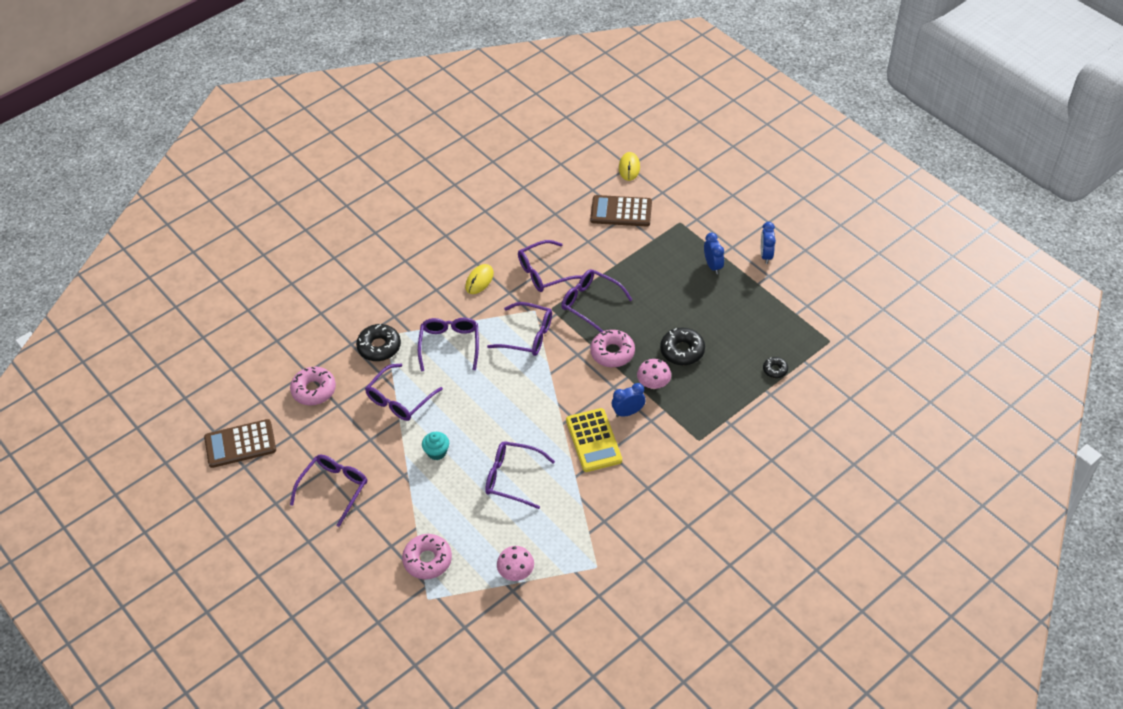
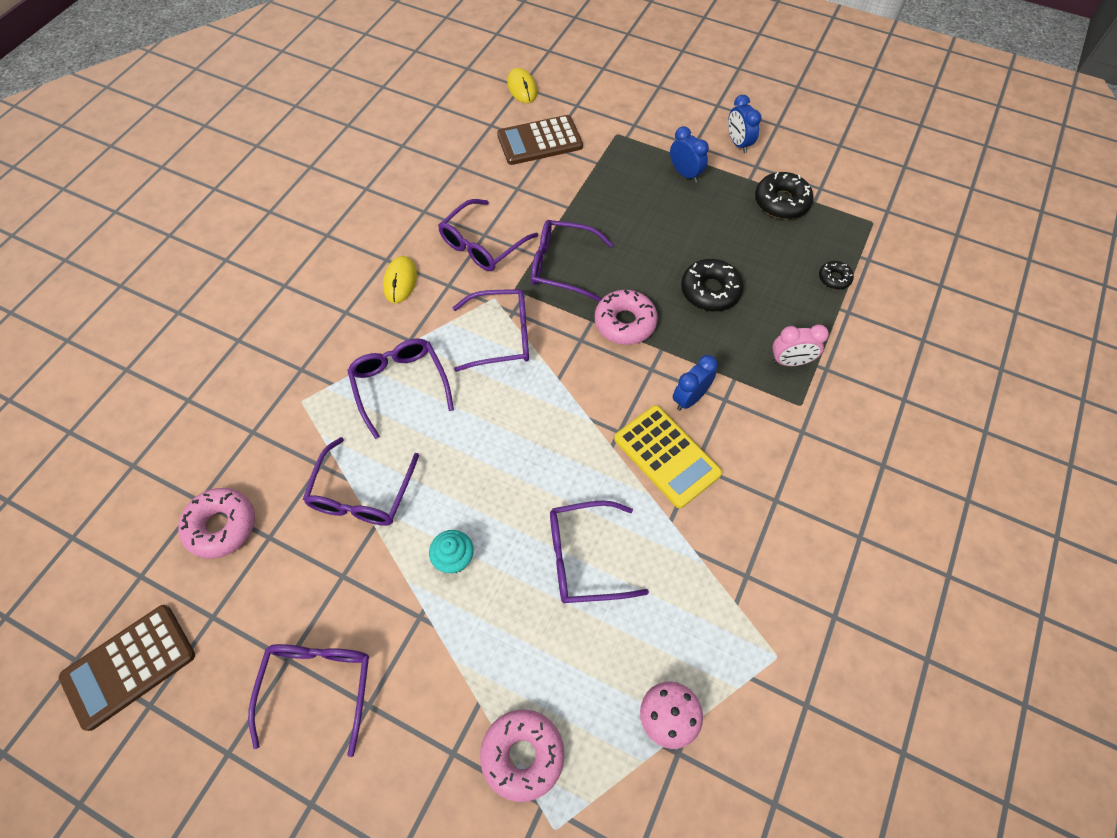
camera: 25 degrees left, 10 degrees up
black donut [356,324,401,361] -> black donut moved to [755,172,813,219]
pink mushroom [637,359,671,389] -> none
none -> pink clock [772,325,829,366]

